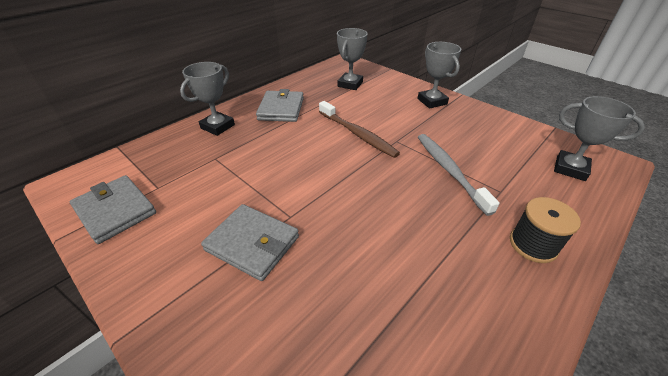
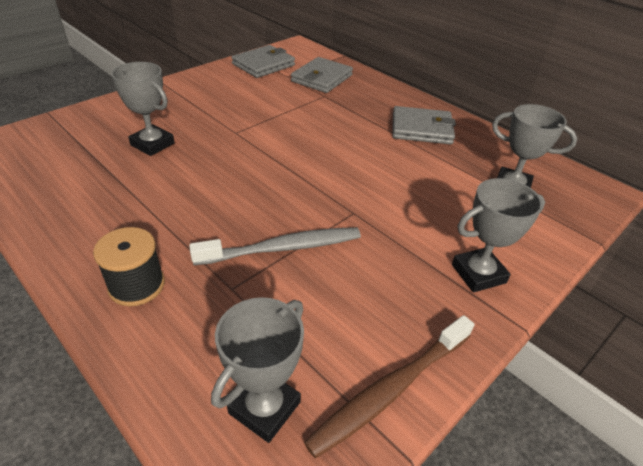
camera: 90 degrees right, 0 degrees up
grey trophy [180,62,235,136] -> grey trophy moved to [111,62,175,156]
grey wallet [201,204,299,281] -> grey wallet moved to [291,57,353,93]
brown toothbrush [319,101,400,158] -> brown toothbrush moved to [304,315,474,458]

